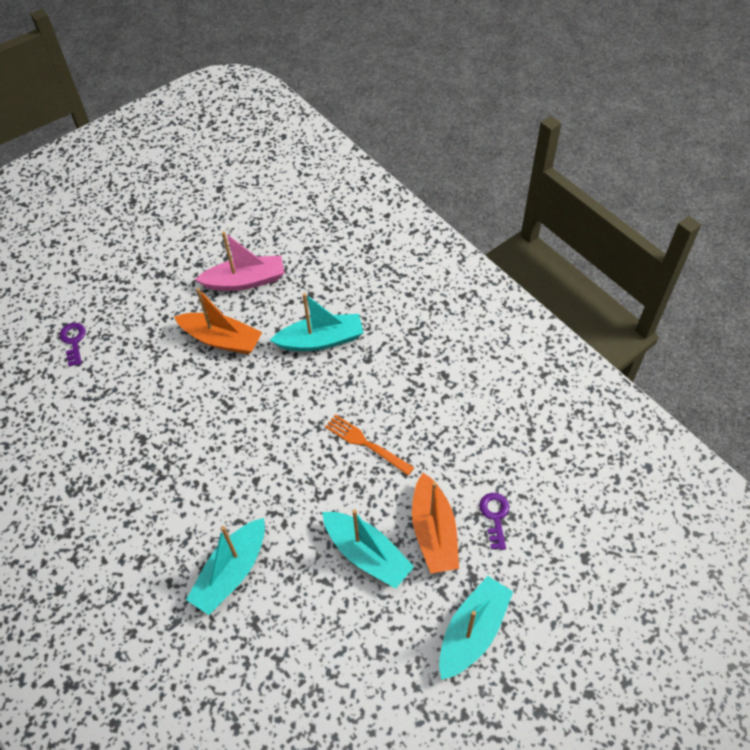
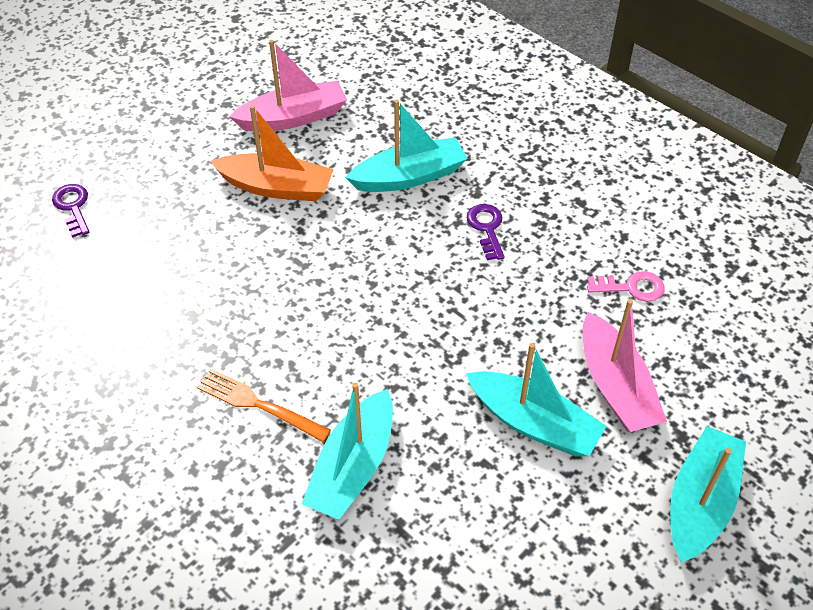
camera: 10 degrees left, 5 degrees down
orange fork [325,414,414,476] -> orange fork moved to [197,369,331,442]
orange boat [412,473,459,574] -> pink boat [582,299,667,432]
purple key [479,493,509,550] -> purple key moved to [467,204,505,260]
none -> pink key [587,271,665,302]

